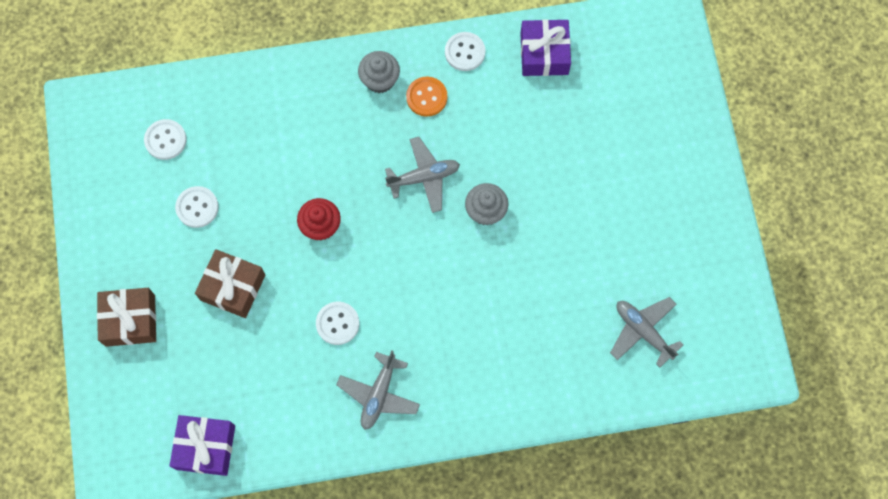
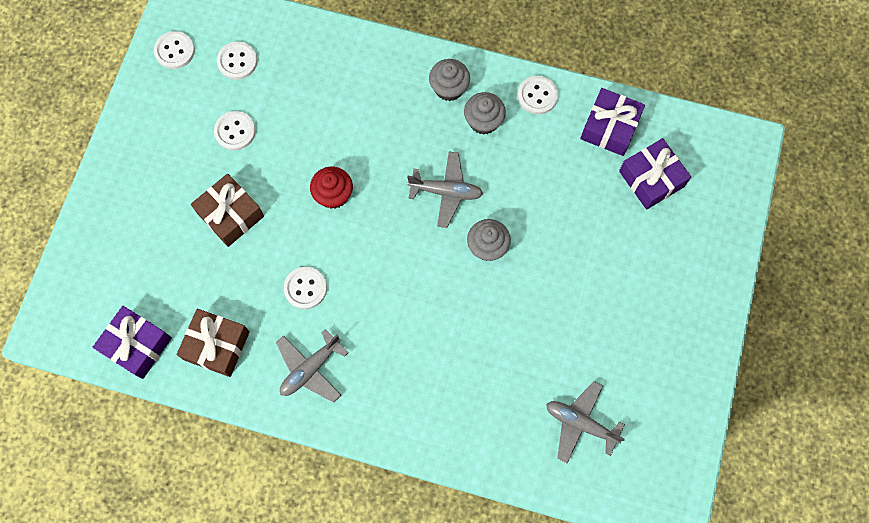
camera: 25 degrees right, 0 degrees up
brown gift [97,288,156,347] -> brown gift moved to [177,309,250,377]
orange button [406,76,447,116] -> grey cupcake [464,92,506,135]
grey plane [610,297,684,367] -> grey plane turned 45 degrees counterclockwise [546,381,625,463]
none -> white button [154,31,195,69]
none -> purple gift [619,138,691,210]

